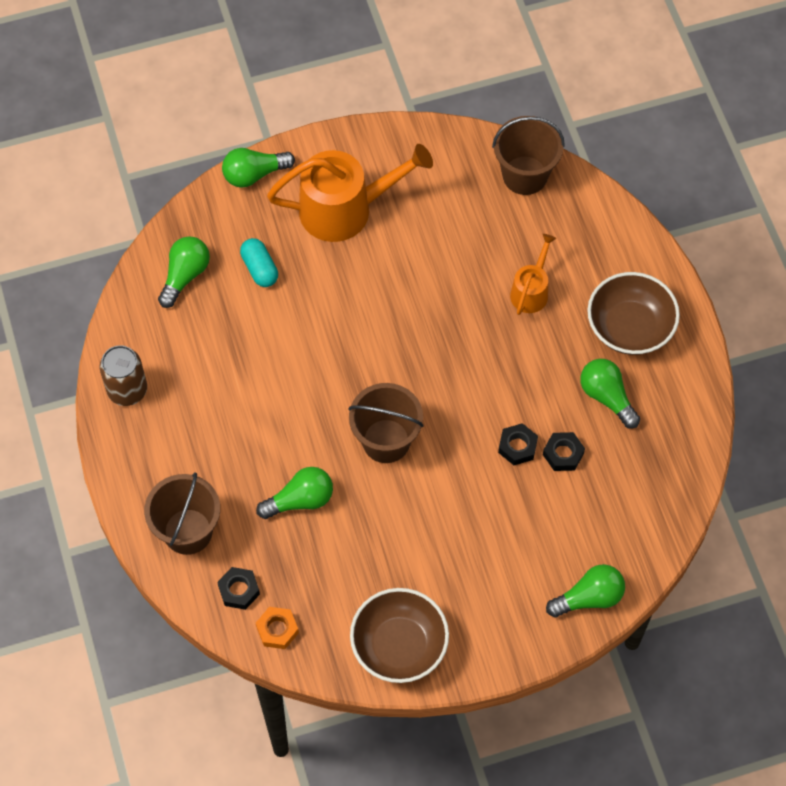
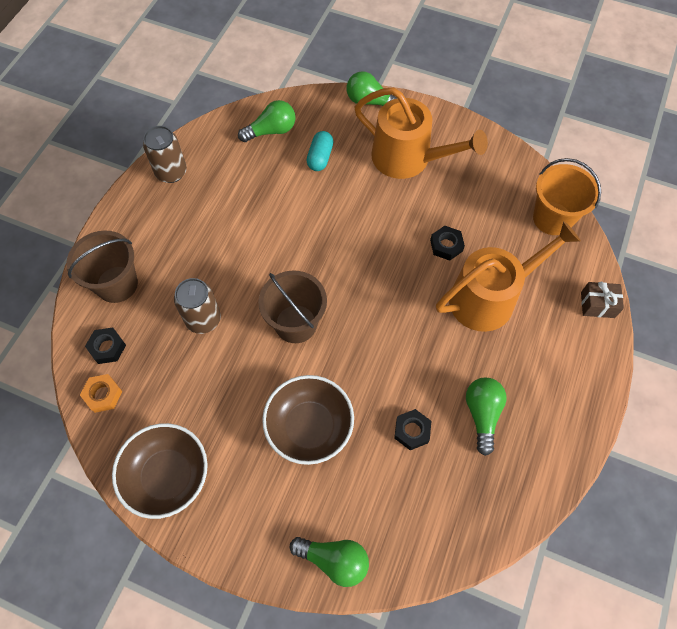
camera: 40 degrees right, 0 degrees up
green light bulb [256,467,333,519] -> brown can [174,278,221,334]
brown bucket [492,116,565,195] -> orange bucket [533,158,601,235]
black nut [498,423,538,465] -> black nut moved to [430,226,465,261]
orange watering can [510,234,556,315] -> orange watering can [436,221,581,332], size x1.90
brown bowl [587,272,680,355] -> brown bowl moved to [262,375,354,465]
none -> brown gift [581,282,624,318]

